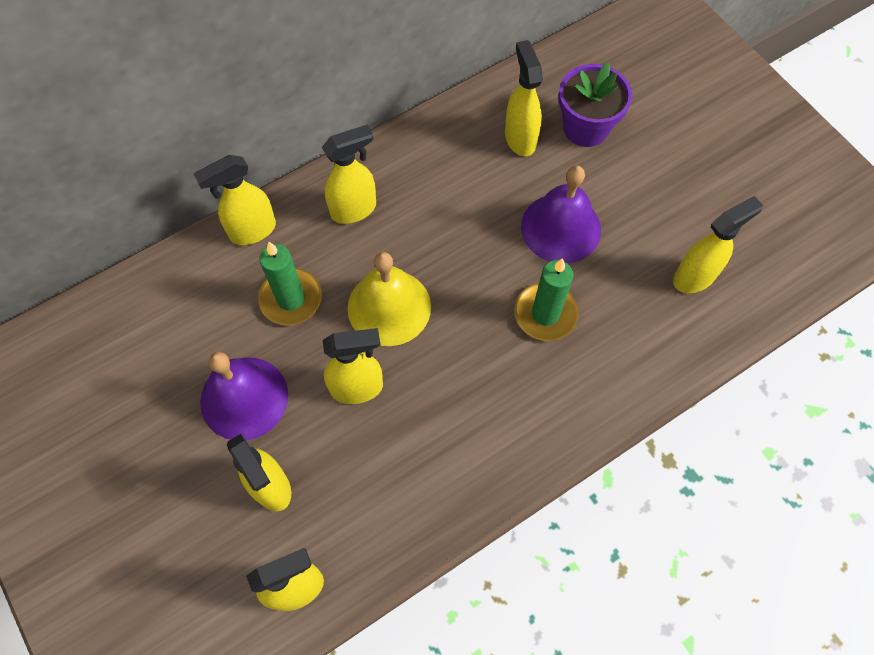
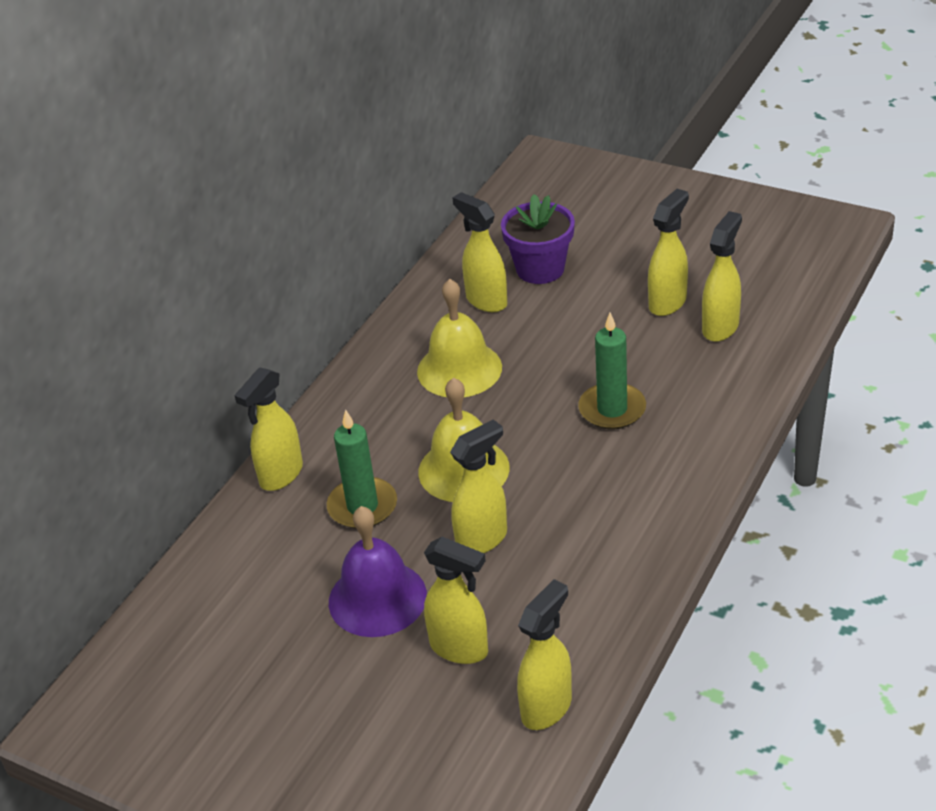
camera: 25 degrees left, 25 degrees down
yellow spray bottle [322,125,376,224] -> yellow spray bottle moved to [648,189,689,316]
purple bell [521,166,601,263] -> none
none -> yellow bell [417,279,502,397]

